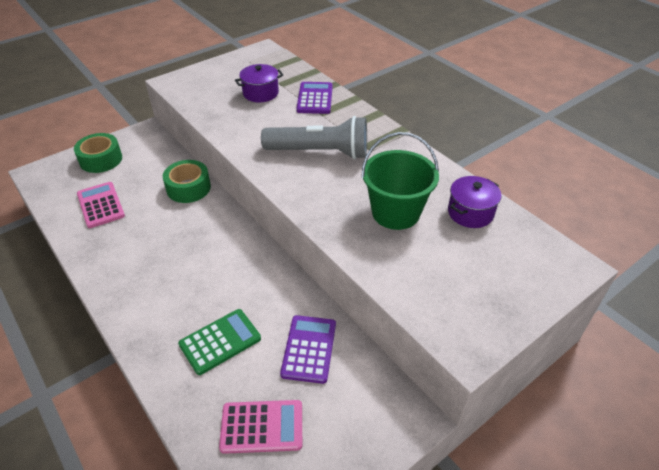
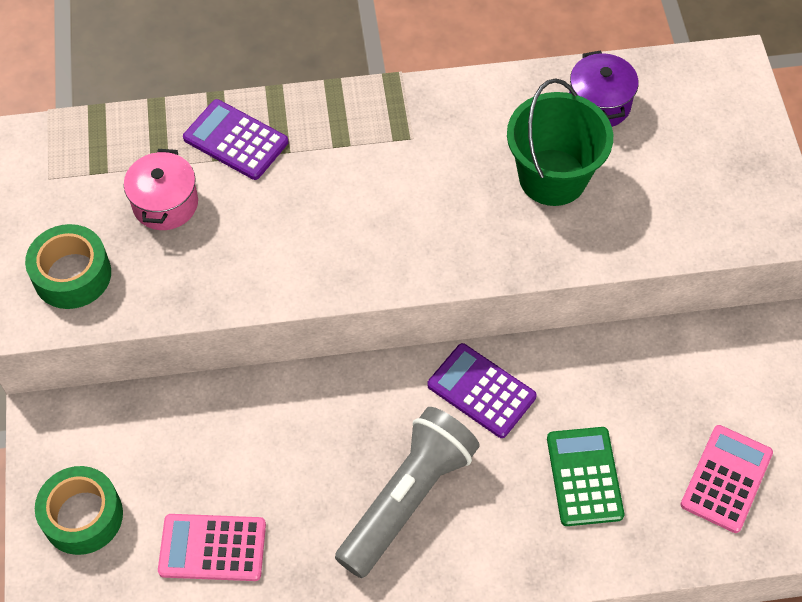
camera: 60 degrees left, 15 degrees up
green tape [163,160,211,203] -> green tape moved to [25,224,111,309]
purple pot [235,64,283,102] -> pink pot [124,149,198,230]
grey flashlight [261,116,367,159] -> grey flashlight moved to [335,407,480,578]
purple calculator [280,315,336,384] -> purple calculator moved to [427,343,537,438]

